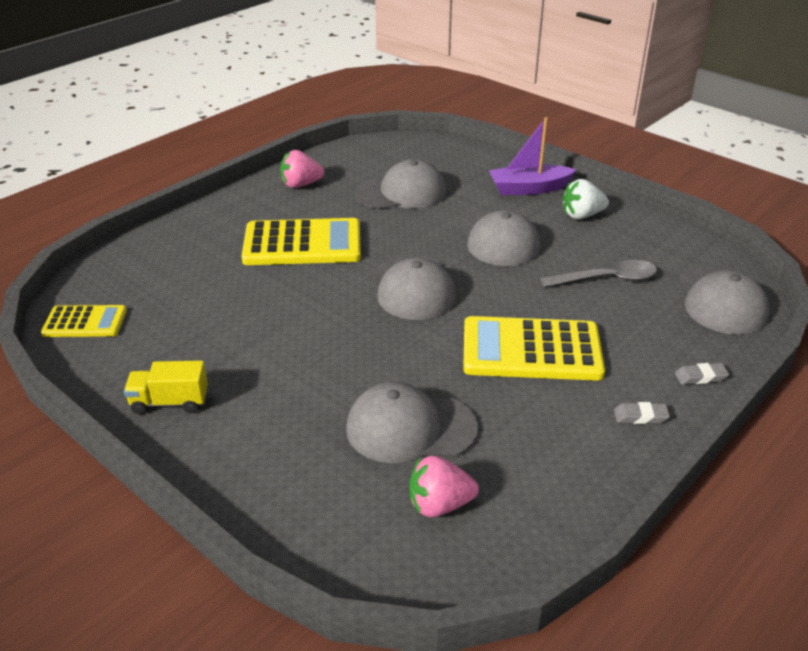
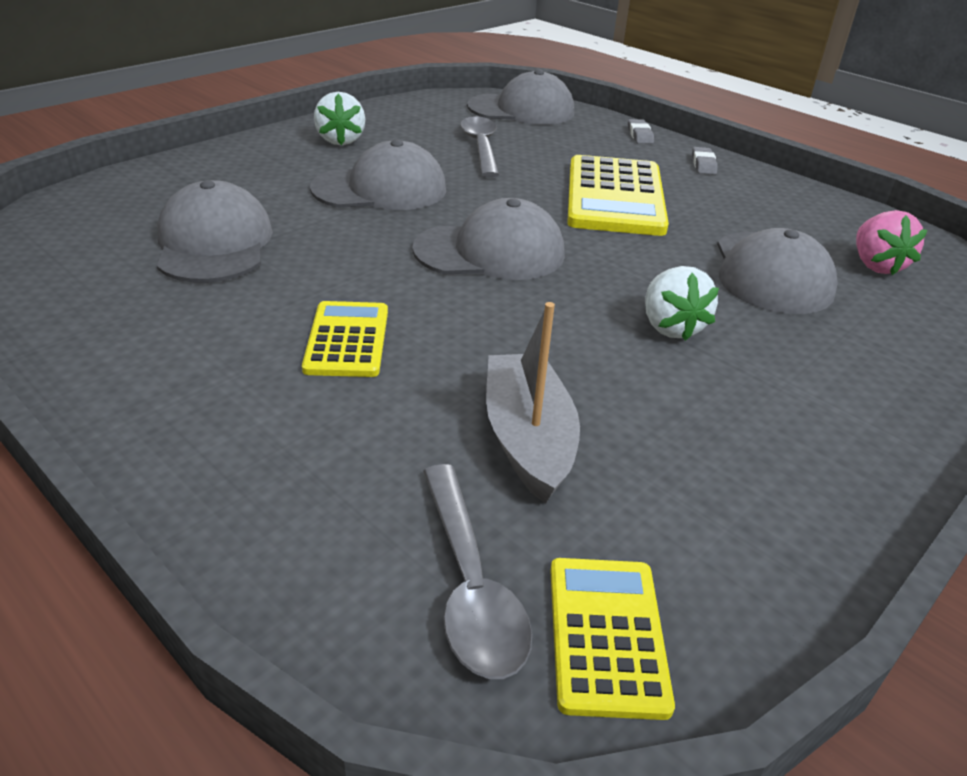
camera: 90 degrees left, 0 degrees up
yellow truck [124,361,208,414] -> none
yellow calculator [242,218,361,265] -> yellow calculator [302,301,388,377], size x0.57
pink strawberry [280,150,324,188] -> none
purple boat [489,117,576,195] -> none
none -> grey spoon [423,464,532,679]
none -> grey boat [486,302,580,504]
none -> white strawberry [645,266,719,341]

